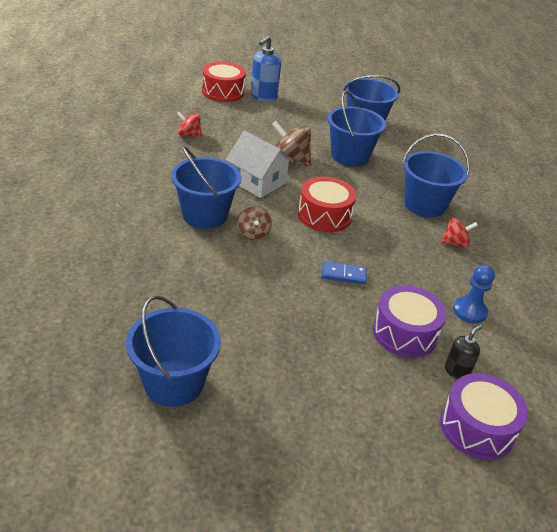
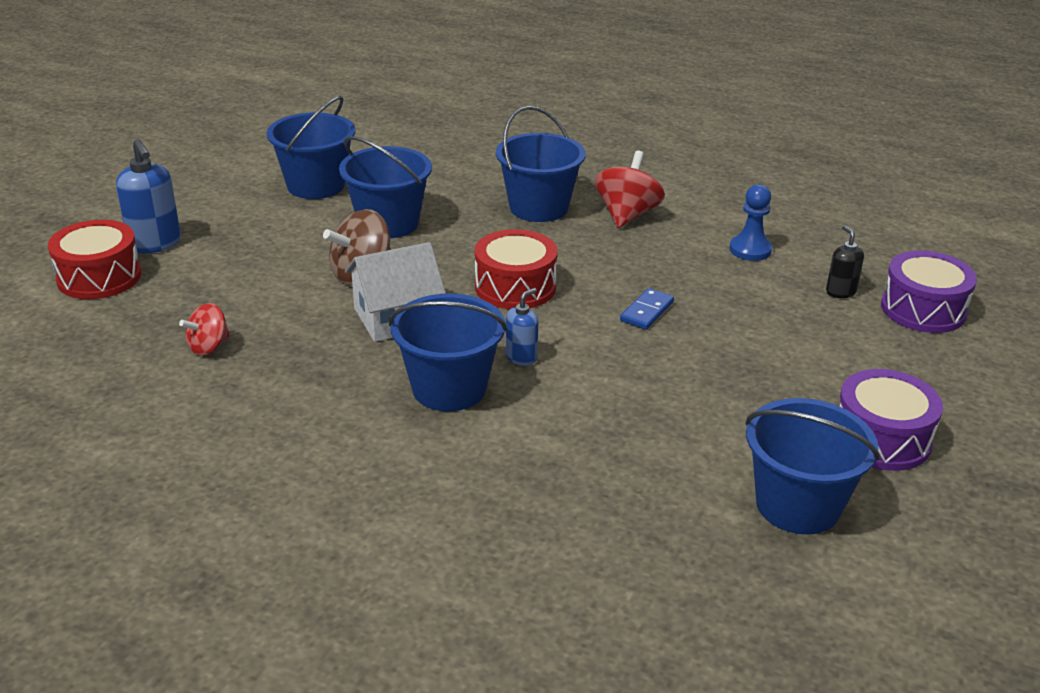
camera: 60 degrees left, 5 degrees down
brown spinning top [237,206,272,240] -> blue soap dispenser [505,288,538,366]
purple drum [373,285,446,358] -> purple drum moved to [840,369,943,471]
red spinning top [441,218,478,248] -> red spinning top [595,150,665,228], size x1.62

